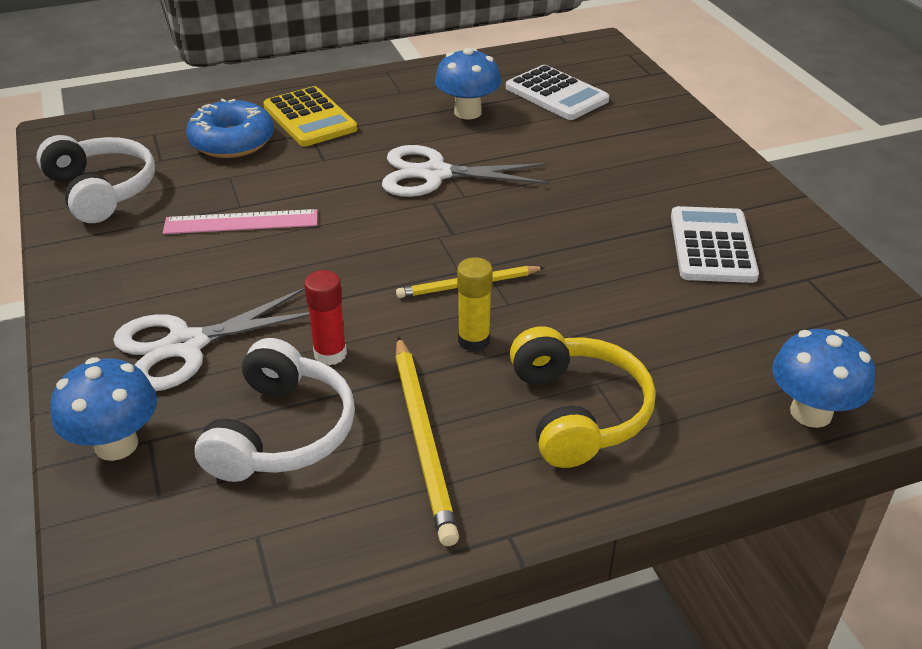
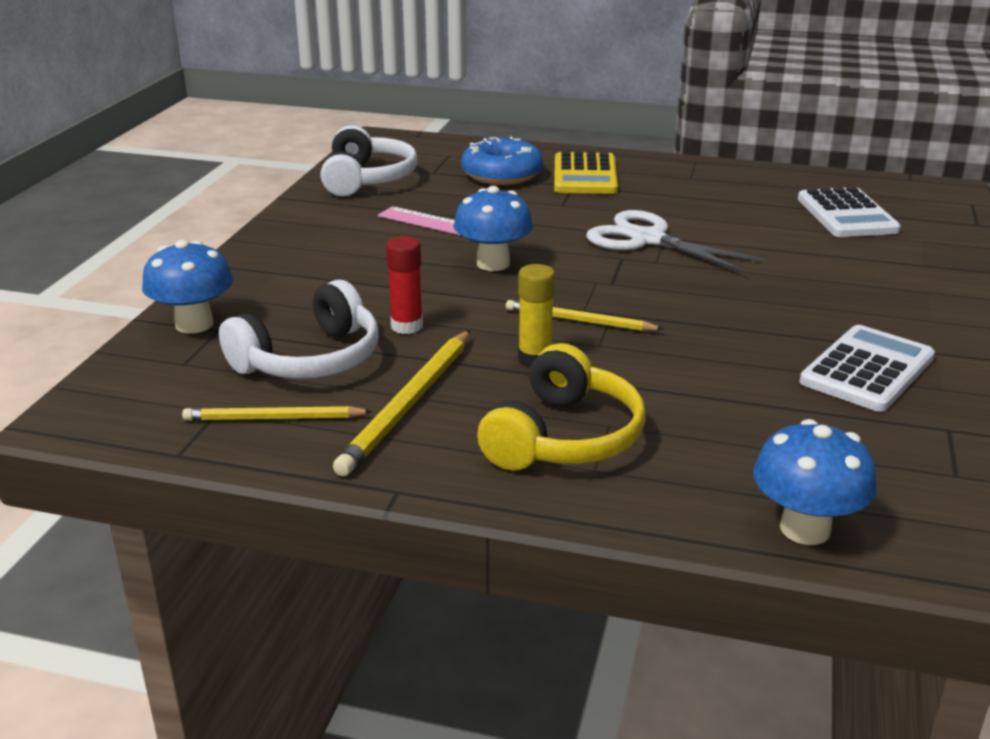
camera: 35 degrees right, 10 degrees down
white scissors [113,288,310,391] -> none
blue mushroom [435,48,501,119] -> blue mushroom moved to [453,186,533,271]
none -> yellow pencil [182,406,373,421]

